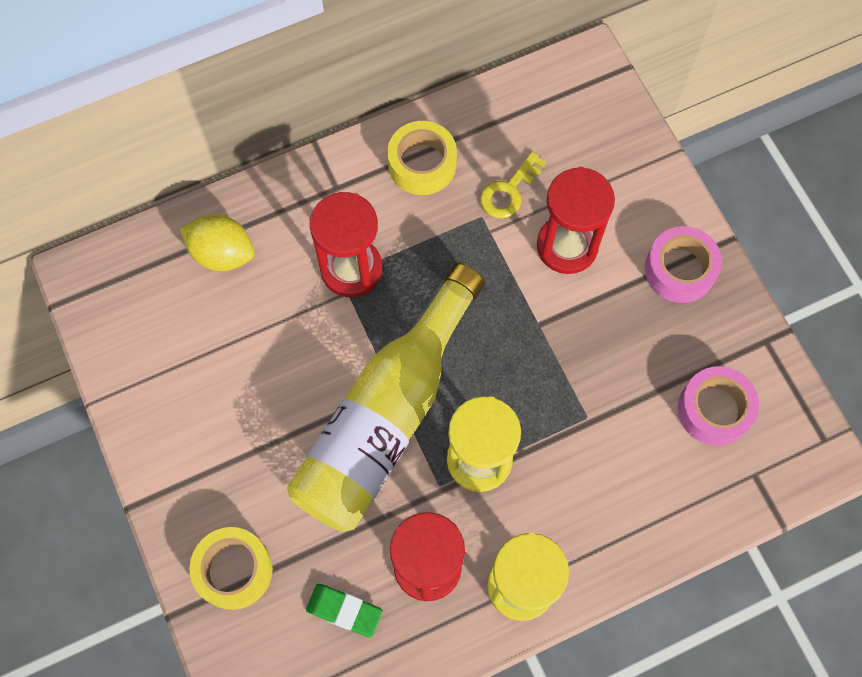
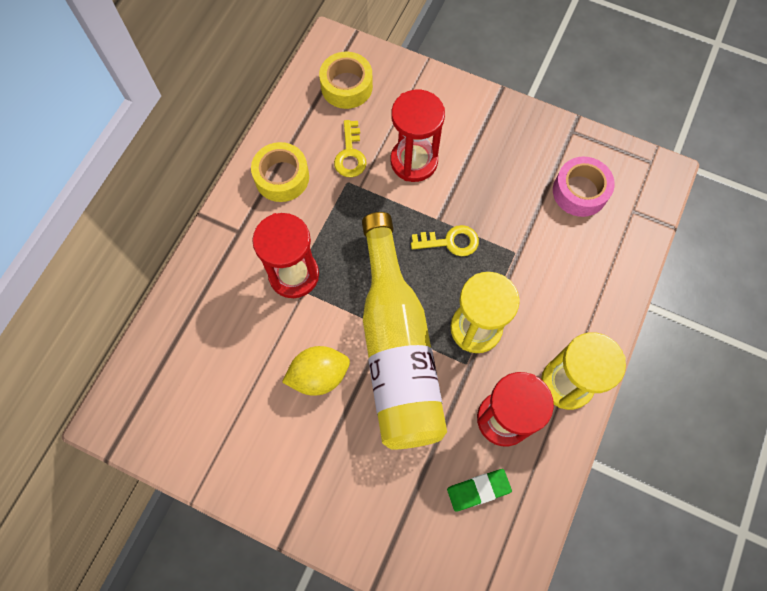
camera: 40 degrees left, 0 degrees up
yellow lemon [180,214,254,271] -> yellow lemon moved to [282,346,350,396]
yellow tape [189,527,273,610] -> yellow tape moved to [319,52,373,109]
pink tape [645,226,722,303] -> none
none -> yellow key [411,225,479,256]

